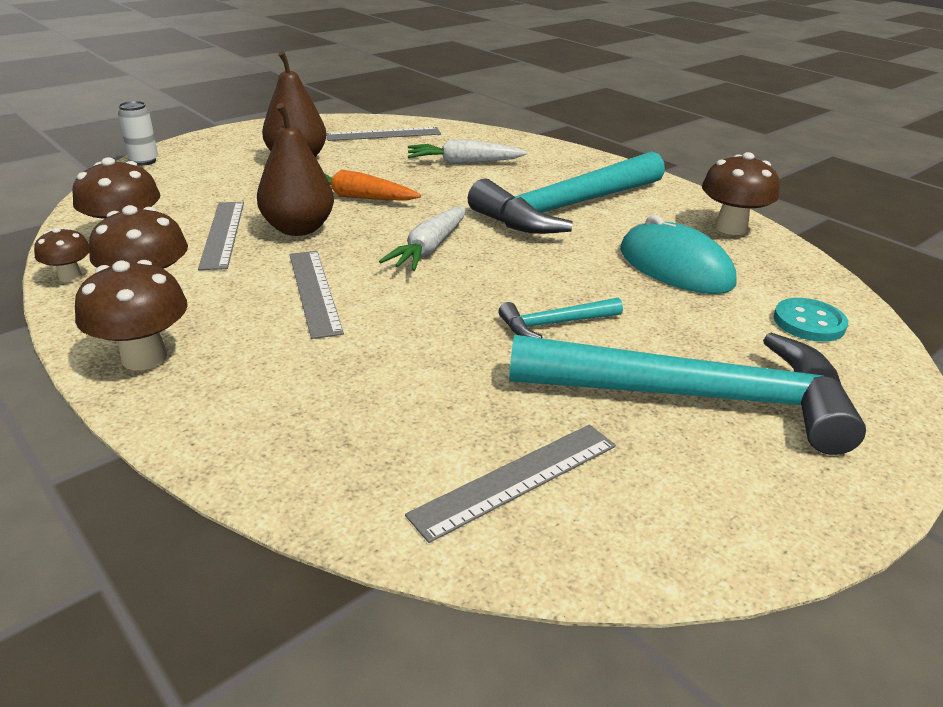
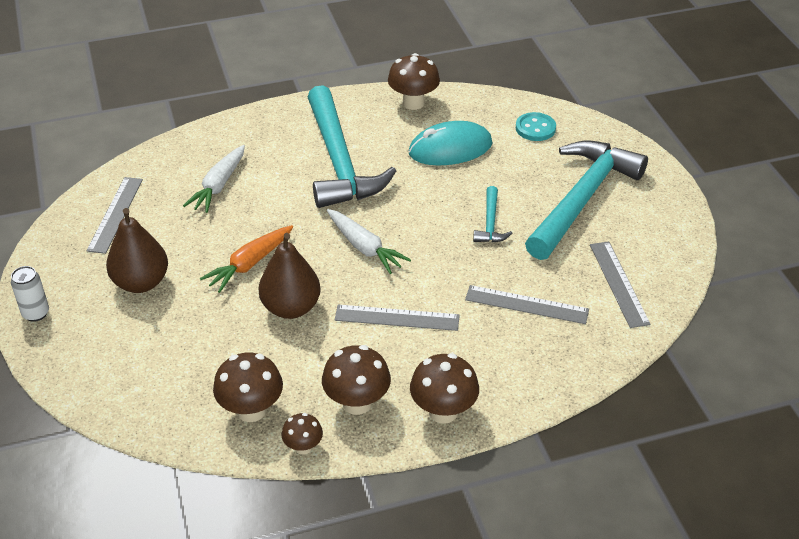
camera: 65 degrees left, 10 degrees up
white can [118,101,158,166] -> white can moved to [11,266,49,322]
grey ruler [198,202,244,270] -> grey ruler moved to [465,285,589,324]

